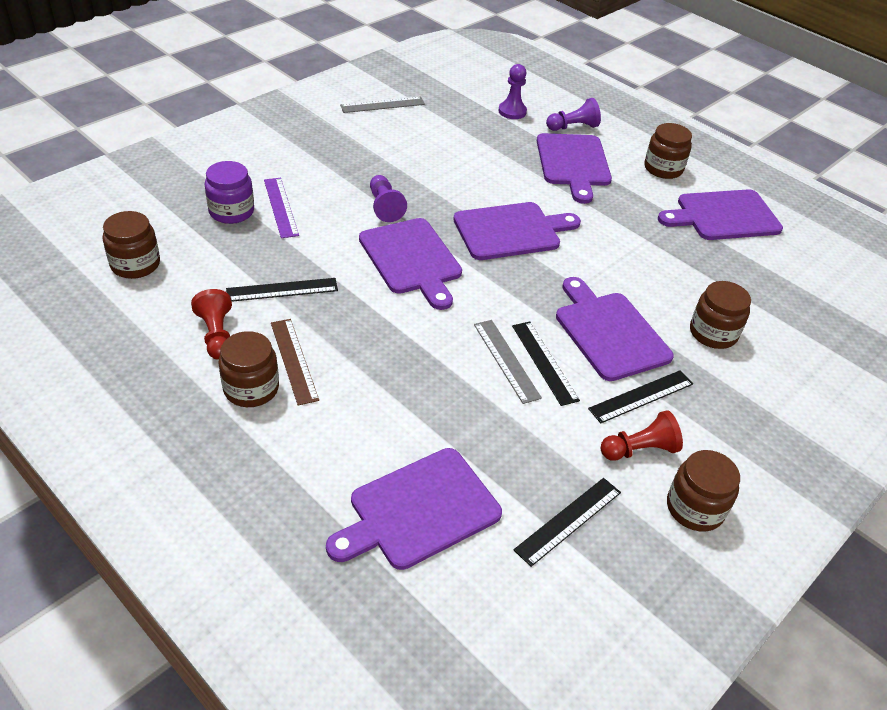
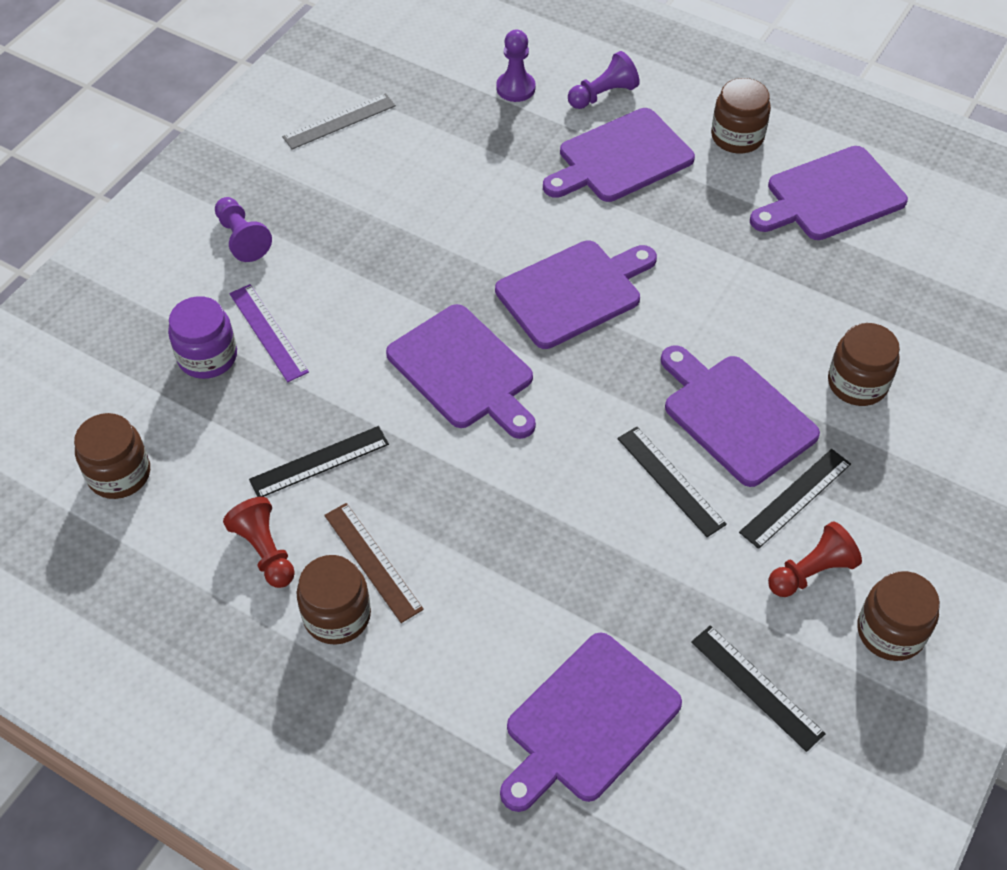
camera: 10 degrees left, 10 degrees up
purple pawn [370,175,407,222] -> purple pawn moved to [215,197,272,262]
grey ruler [474,320,542,404] -> none
black ruler [514,478,621,567] -> black ruler turned 75 degrees counterclockwise [691,625,826,752]
purple cutting board [537,133,612,204] -> purple cutting board turned 75 degrees clockwise [543,108,695,202]

